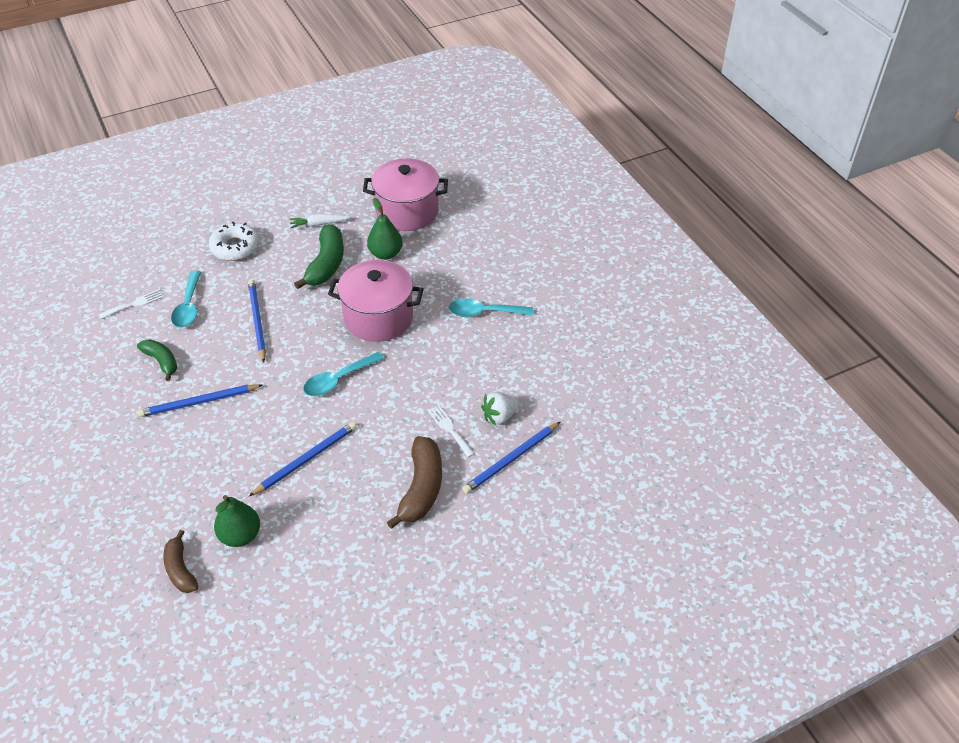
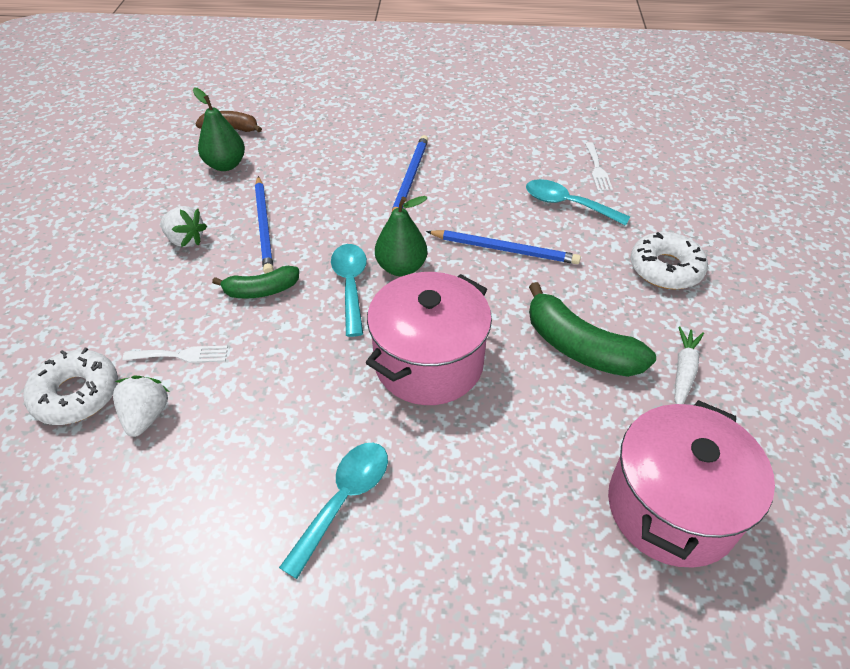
camera: 120 degrees right, 0 degrees up
green banana [137,339,177,381] -> green banana moved to [212,266,299,299]
green pear [367,198,402,260] -> green pear moved to [375,196,427,276]
brown banana [387,436,442,529] -> none
blue pencil [462,422,560,494] -> white donut [23,348,118,425]
none -> white strawberry [160,206,207,247]

